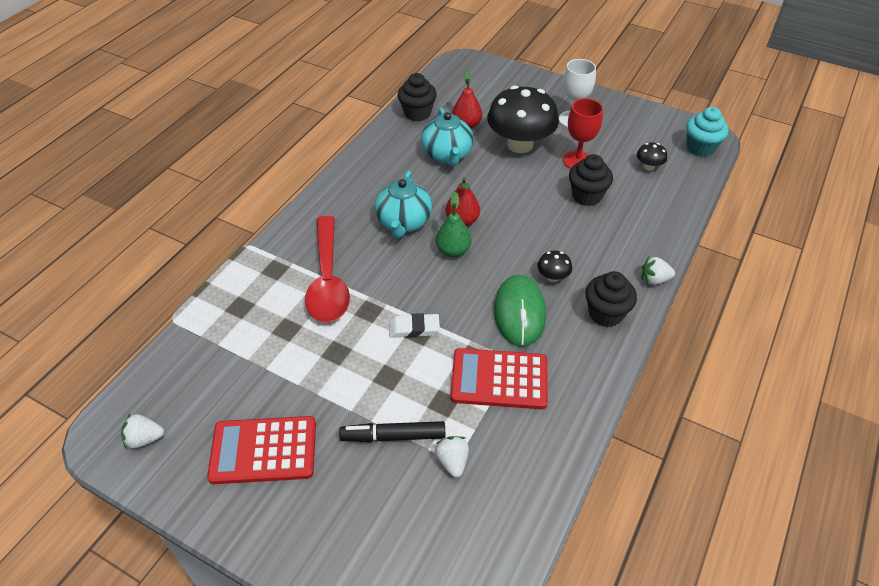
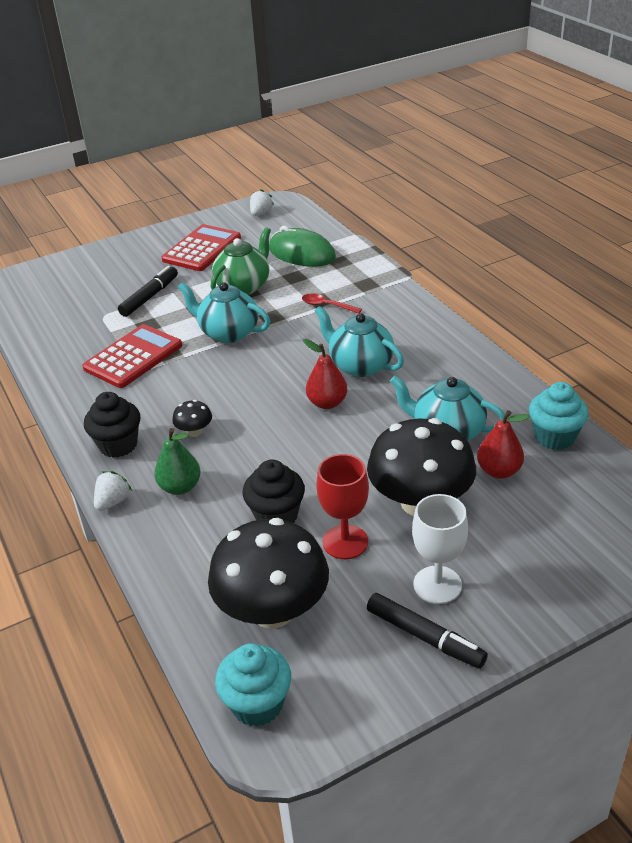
camera: 125 degrees right, 10 degrees down
red spoon [305,216,350,322] -> red spoon [302,294,362,314], size x0.44
white eraser [389,313,440,338] -> turquoise teapot [178,282,270,343]
black cupcake [398,73,437,122] -> turquoise cupcake [529,382,589,450]
white strawberry [435,436,469,478] -> none
green pear [436,192,472,257] -> green pear moved to [154,428,201,495]
green mouse [494,275,546,347] -> green mouse moved to [269,226,336,267]
black mushroom [637,142,667,171] -> black mushroom [208,518,329,629], size x2.40
none -> green teapot [211,227,271,295]
none -> black marker [367,593,488,669]

